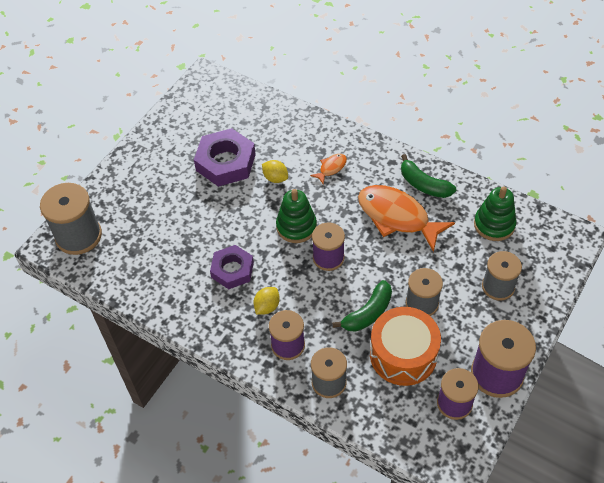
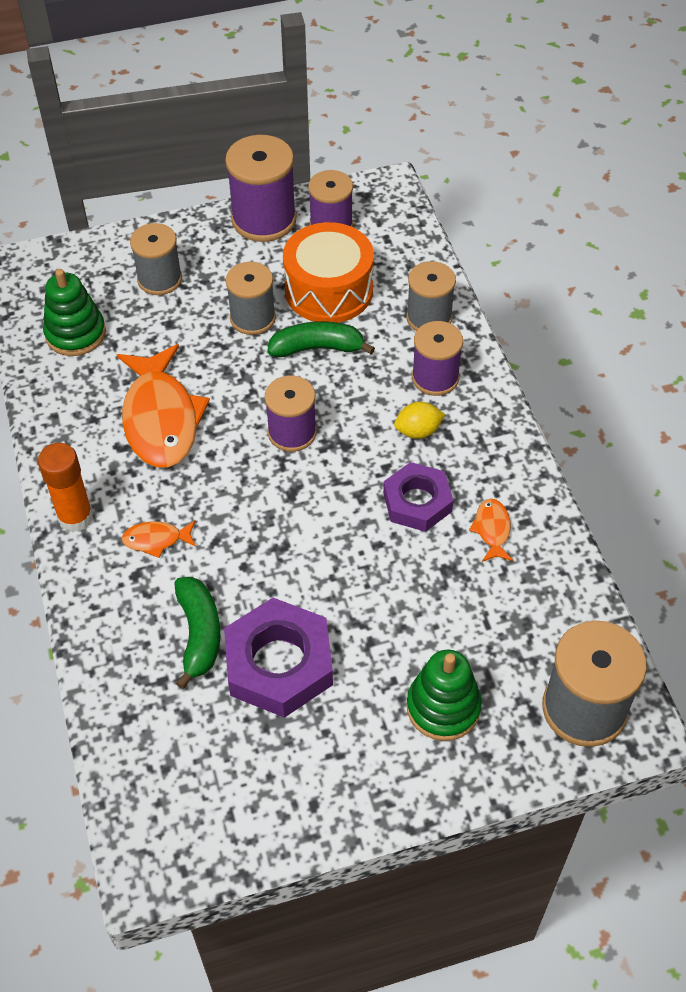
camera: 140 degrees left, 0 degrees up
yellow lemon [262,160,288,183] -> none
green stacking toy [276,189,317,243] -> green stacking toy moved to [407,650,482,741]
green banana [401,154,456,198] -> green banana moved to [174,577,220,689]
none -> orange glue stick [38,443,93,533]
none -> orange fish [469,498,513,562]

